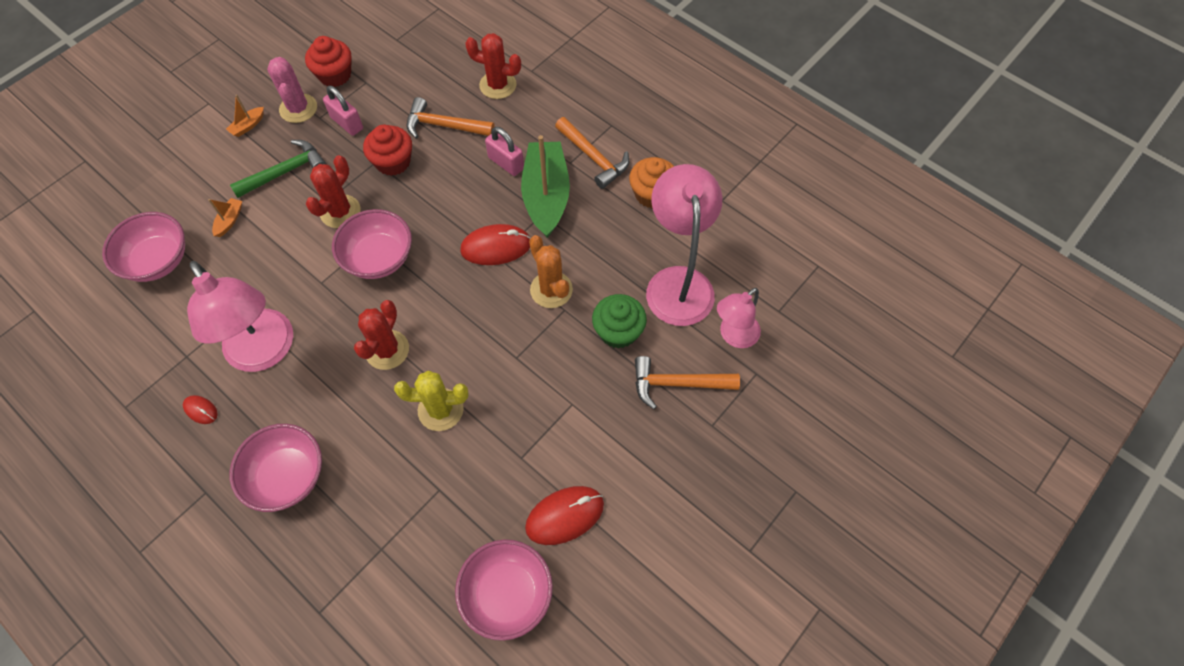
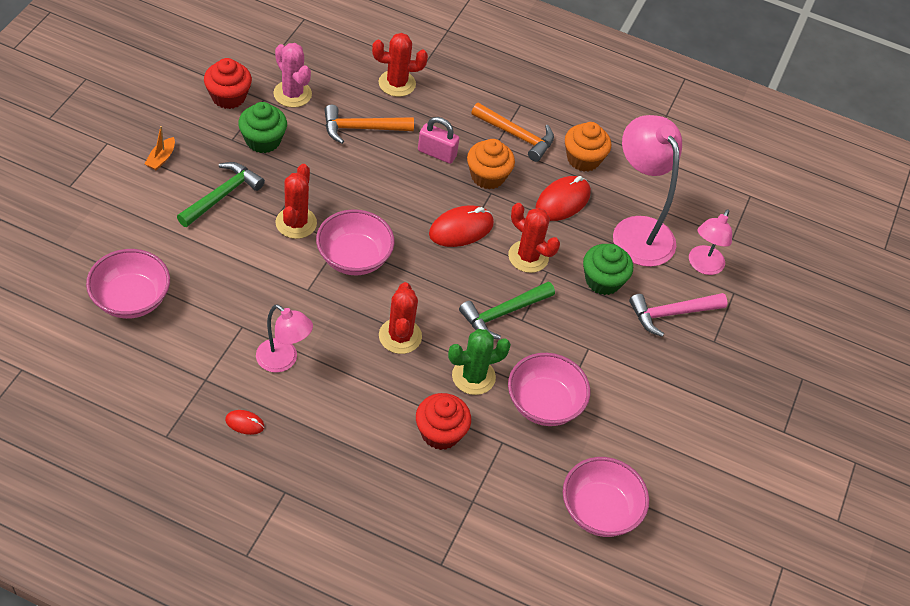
camera: 25 degrees left, 10 degrees down
pink lamp [187,261,293,372] -> pink lamp [256,304,313,373], size x0.58
orange boat [208,198,242,237] -> none
pink bowl [229,424,322,512] -> pink bowl moved to [508,353,590,426]
pink cactus [267,57,317,123] -> pink cactus moved to [274,43,312,108]
pink padlock [323,86,363,136] -> green cupcake [238,102,287,153]
red cupcake [363,125,412,176] -> red cupcake moved to [416,393,471,450]
yellow cactus [394,370,468,431] -> green cactus [448,329,511,395]
green boat [521,135,570,238] -> orange cupcake [467,139,515,189]
red mouse [525,486,604,545] -> red mouse moved to [536,176,591,221]
orange cactus [529,235,573,308] -> red cactus [508,203,560,273]
orange hammer [635,356,740,409] -> pink hammer [629,293,727,337]
none -> green hammer [459,281,555,340]

